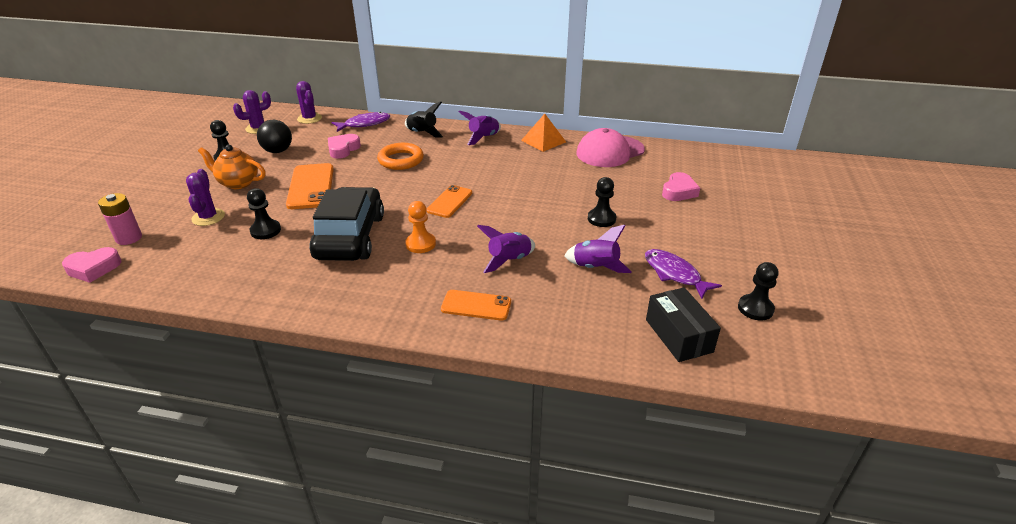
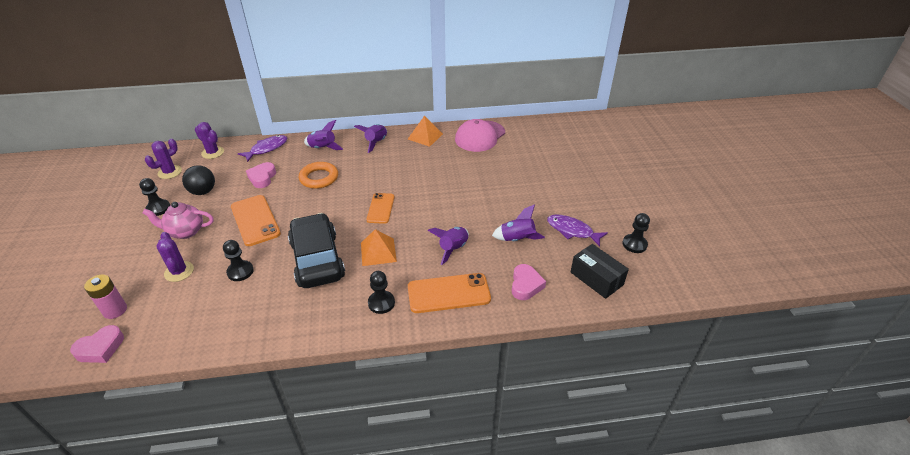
camera: 20 degrees left, 5 degrees up
orange teapot [198,144,266,189] -> pink teapot [142,202,214,239]
black rocket [405,102,443,138] -> purple rocket [304,120,343,150]
orange pawn [405,201,436,253] -> orange pyramid [361,229,397,266]
orange phone [441,290,511,321] -> orange phone [408,273,491,313], size x1.55
black pawn [588,177,616,227] -> black pawn moved to [368,271,395,314]
pink heart [662,172,700,201] -> pink heart moved to [512,264,546,300]

